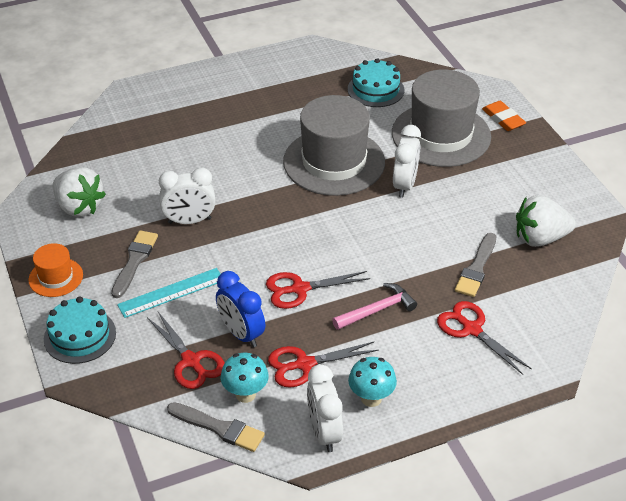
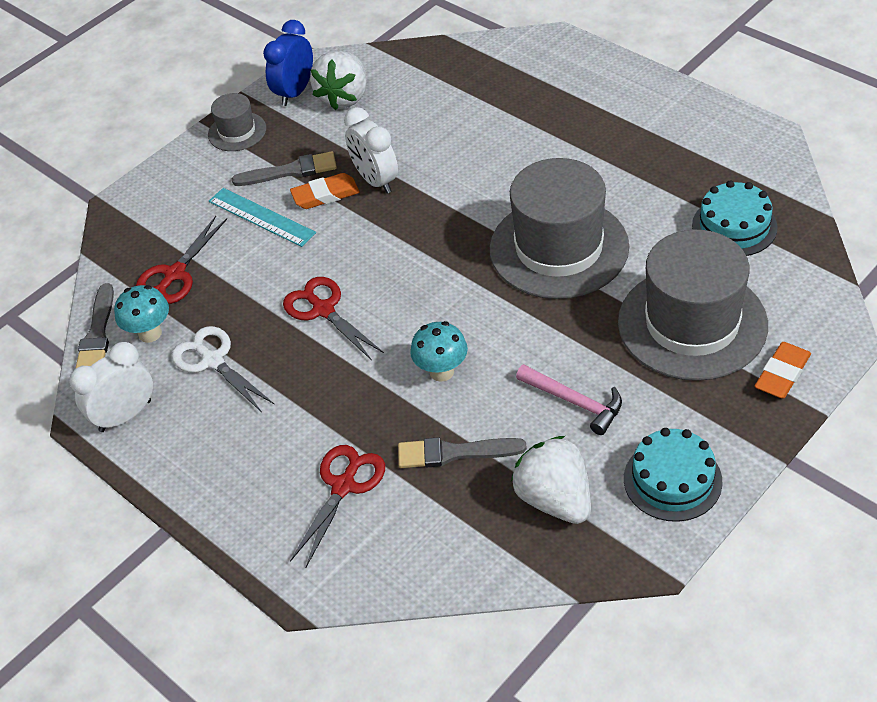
camera: 70 degrees right, 5 degrees up
orange hat [28,243,83,297] -> grey hat [208,93,266,151]
turquoise cake [44,297,116,364] -> turquoise cake moved to [624,428,723,522]
blue clock [216,271,265,347] -> blue clock moved to [263,20,313,106]
red scissors [268,342,379,388] -> white scissors [171,326,274,412]
pink hammer [332,283,417,330] -> pink hammer moved to [516,364,622,435]
turquoise mushroom [348,357,397,407] -> turquoise mushroom moved to [410,321,468,382]
white clock [393,125,421,198] -> none
none -> orange eraser [290,173,360,209]

